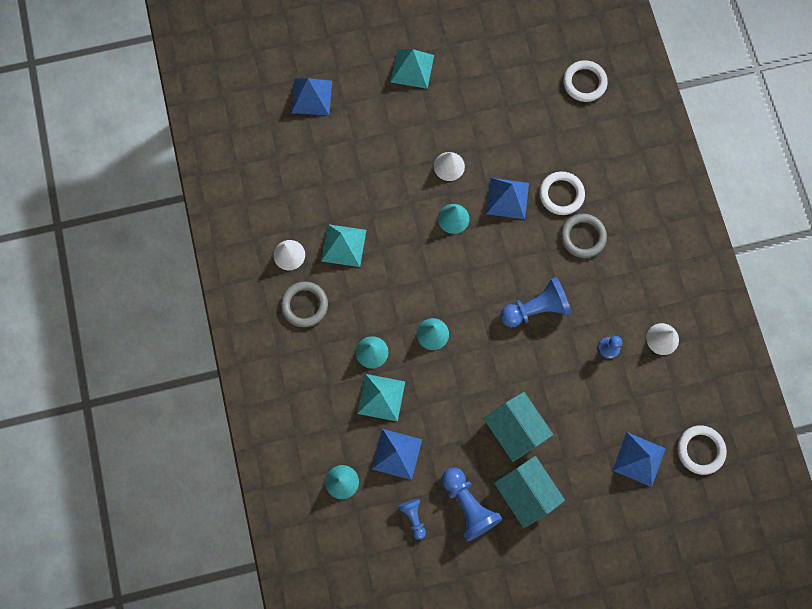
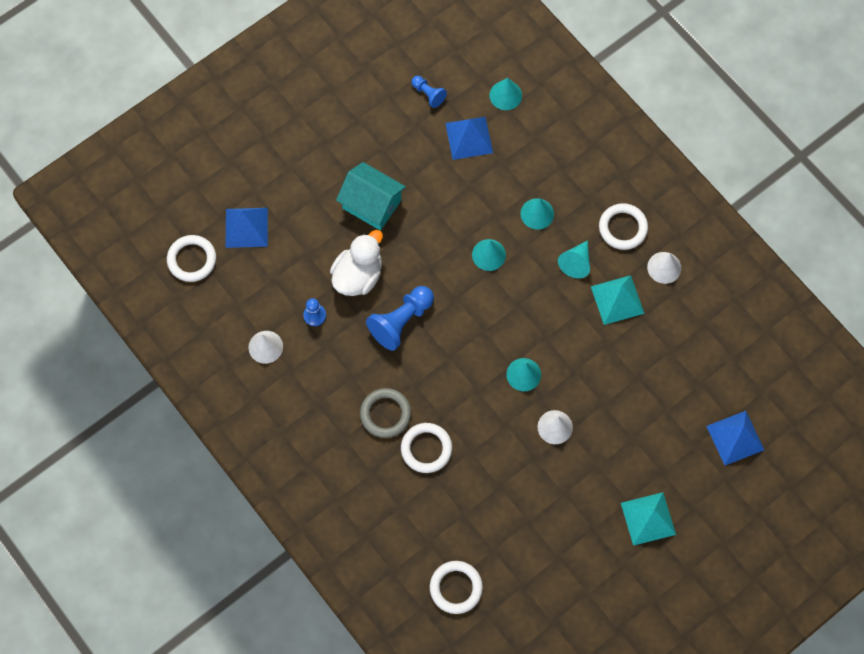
camera: 155 degrees right, 5 degrees down
grey ring [281,281,328,327] -> white ring [599,203,648,250]
turquoise pyramid [357,374,405,422] -> none
blue pawn [442,468,502,541] -> none
blue pyramid [486,178,529,219] -> none
turquoise house [494,456,565,528] -> none
none -> white duck [330,230,383,296]
none -> turquoise cone [558,240,590,279]

